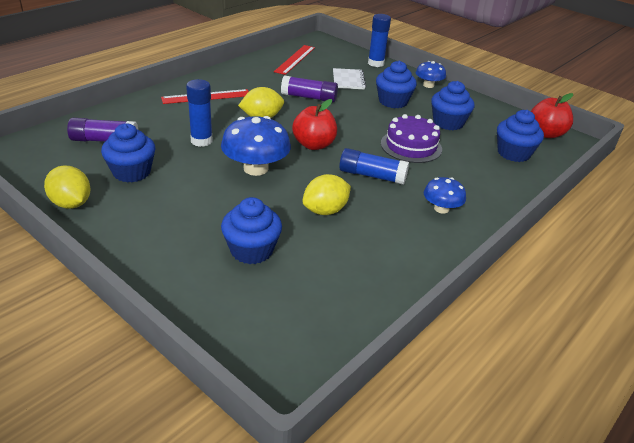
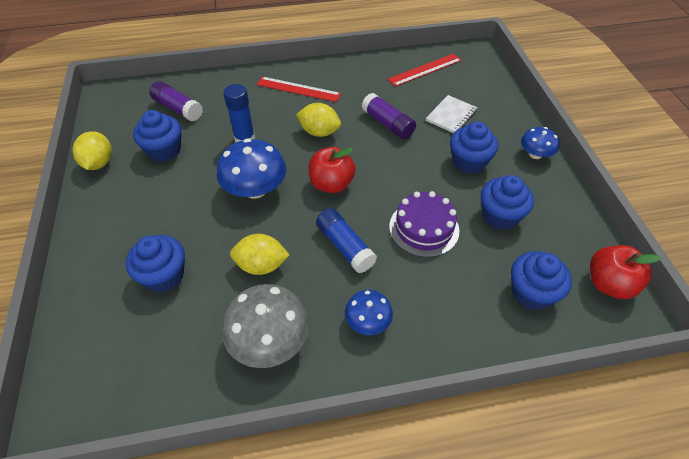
camera: 40 degrees right, 15 degrees up
blue glue stick [368,14,391,67] -> none
none -> grey mushroom [222,284,309,368]

